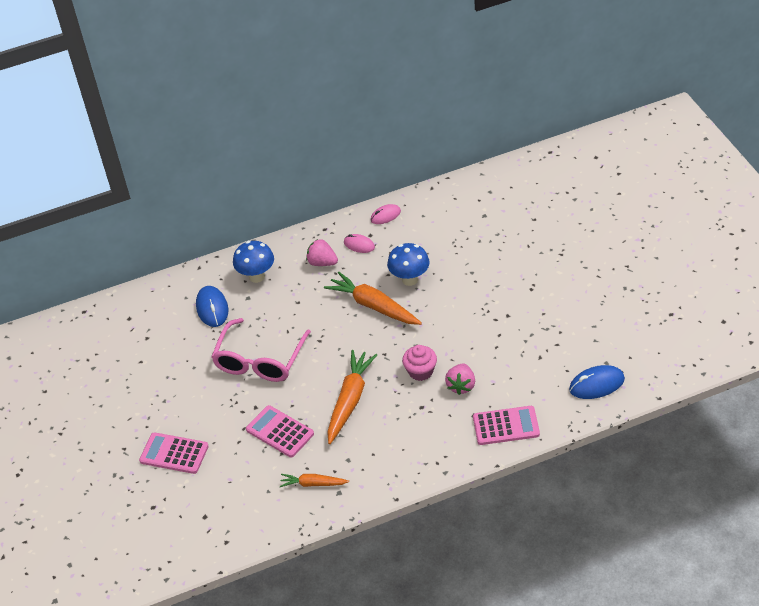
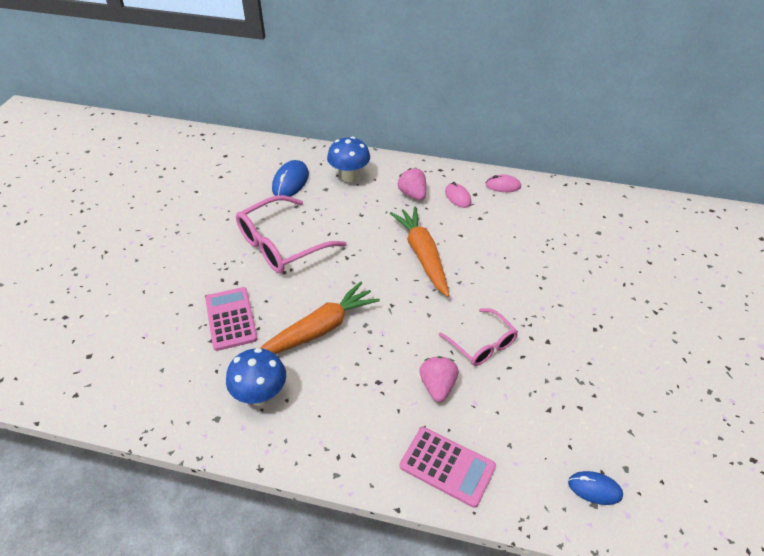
camera: 30 degrees right, 0 degrees up
pink calculator [139,432,209,474] -> none
orange carrot [280,474,349,487] -> none
blue mushroom [387,243,430,286] -> blue mushroom moved to [226,348,286,406]
pink cupcake [402,345,437,381] -> none
pink strawberry [445,364,475,395] -> pink strawberry turned 135 degrees clockwise [419,356,458,402]
blue mouse [569,365,625,399] -> blue mouse [568,471,623,505], size x0.65
none -> pink glasses [439,308,518,366]

